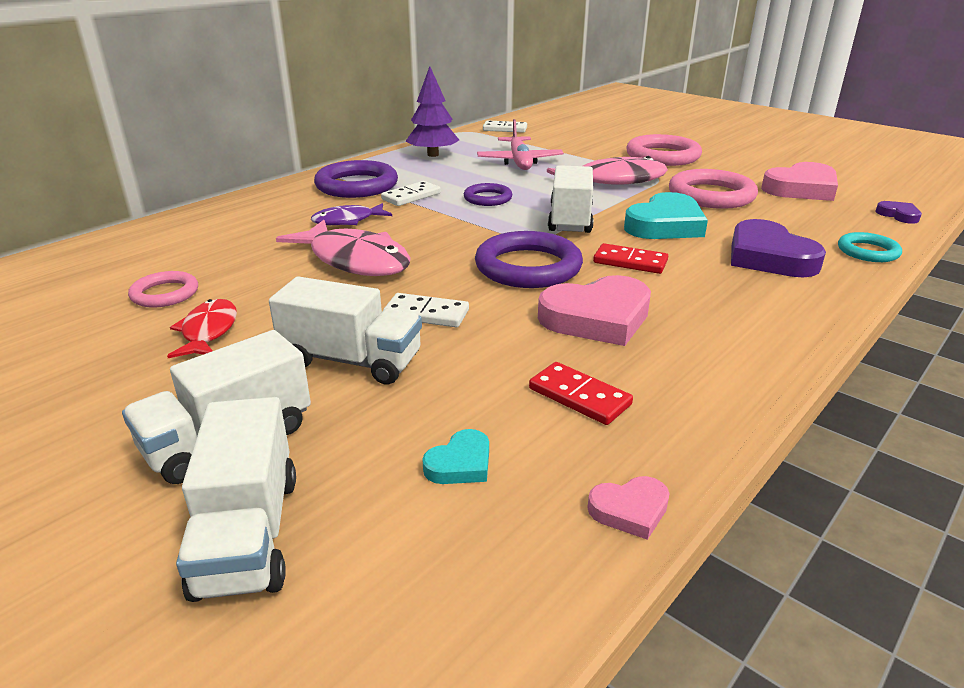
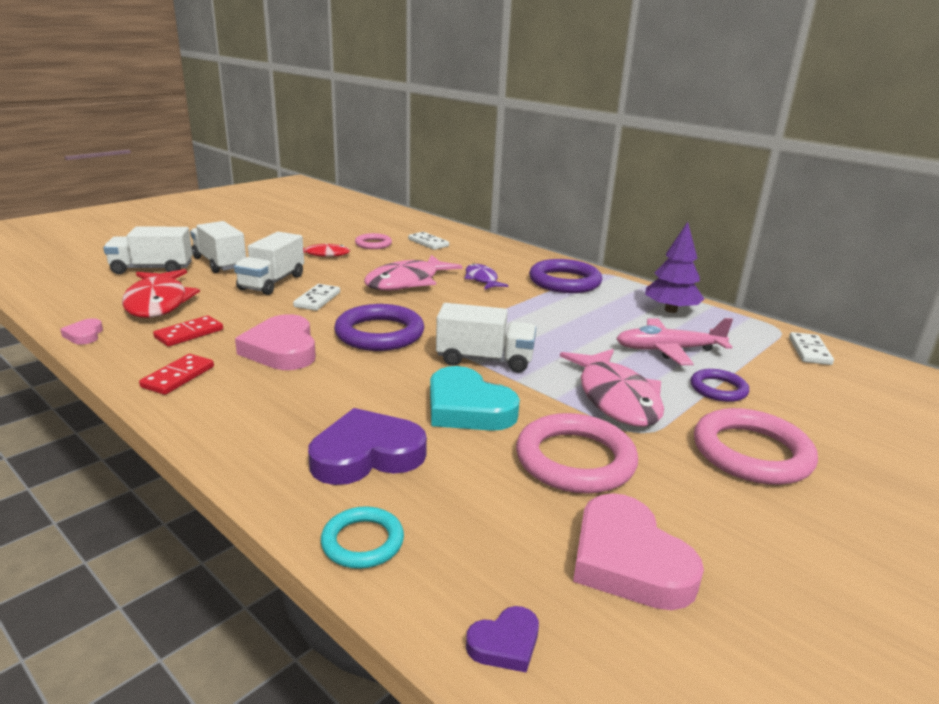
camera: 90 degrees right, 5 degrees down
white domino [381,181,441,206] -> white domino moved to [408,232,449,250]
turquoise heart [422,429,489,484] -> red fish [122,269,200,318]
purple ring [464,183,513,206] -> purple ring moved to [691,369,749,402]
red domino [593,243,668,274] -> red domino moved to [139,354,214,395]

